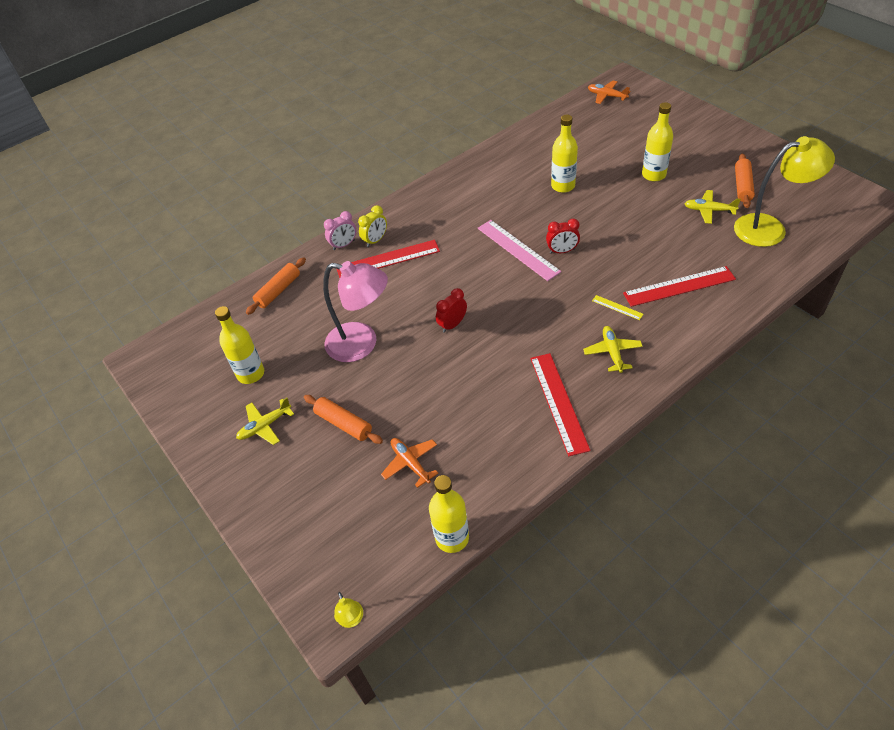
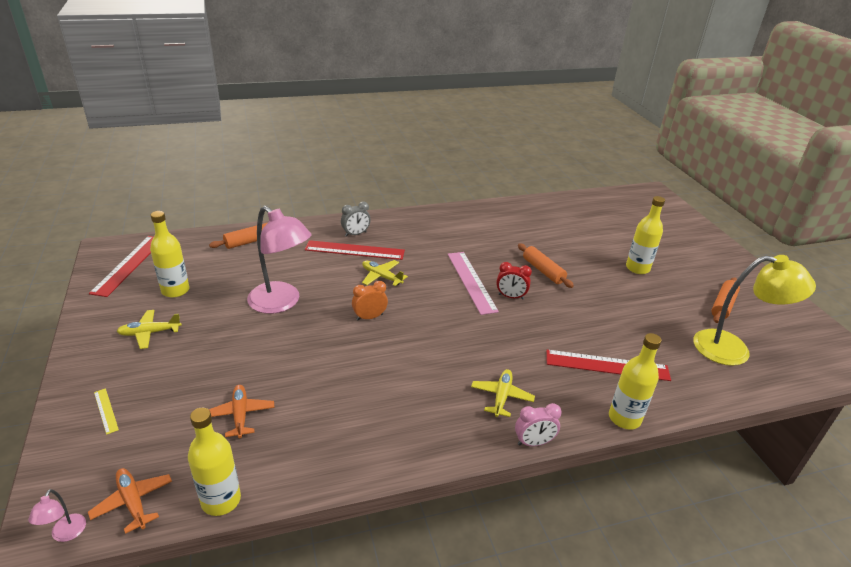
camera: 15 degrees right, 15 degrees down
orange rolling pin [304,395,383,444] -> orange rolling pin moved to [518,243,574,288]
pink clock [324,211,356,250] -> pink clock moved to [515,403,562,446]
yellow lamp [334,592,363,628] -> pink lamp [28,489,86,542]
yellow clock [358,205,387,247] -> grey clock [341,202,371,237]
red clock [436,288,467,333] -> orange clock [352,281,388,321]
red ruler [530,353,591,456] -> red ruler moved to [89,236,154,297]
yellow bottle [551,115,578,193] -> yellow bottle moved to [609,333,662,430]
orange plane [588,81,630,104] -> orange plane moved to [88,468,172,534]
yellow ruler [592,295,643,320] -> yellow ruler moved to [94,388,119,435]
yellow plane [684,190,741,224] -> yellow plane moved to [362,260,408,286]

